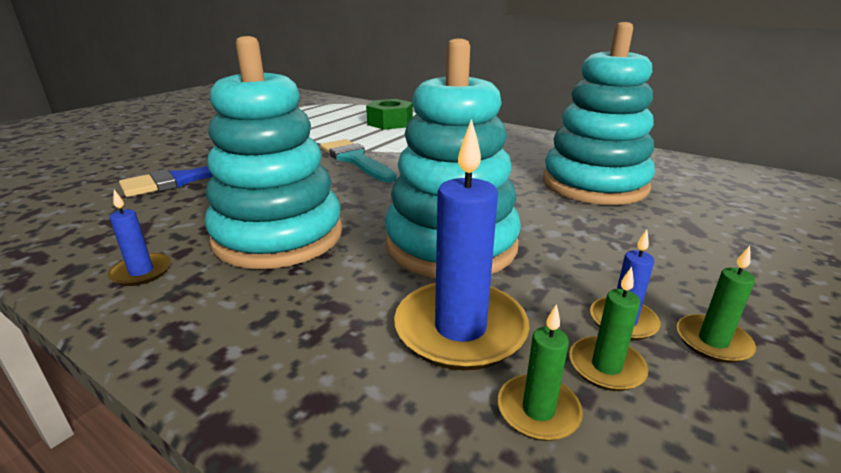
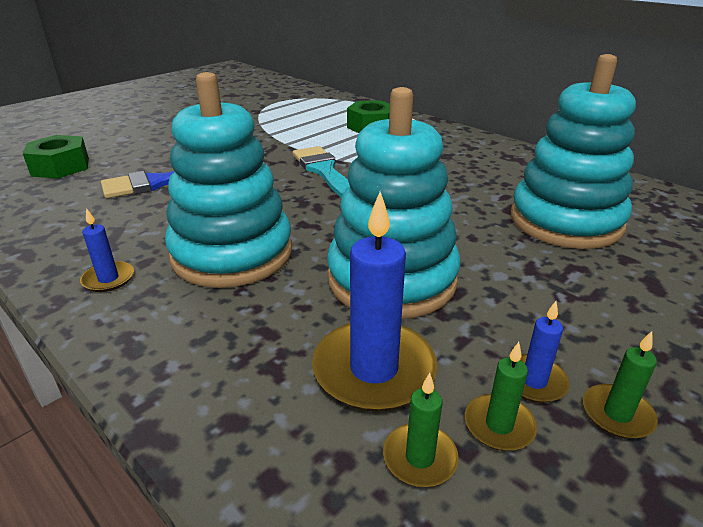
camera: 10 degrees right, 5 degrees up
none -> green nut [23,135,89,179]

